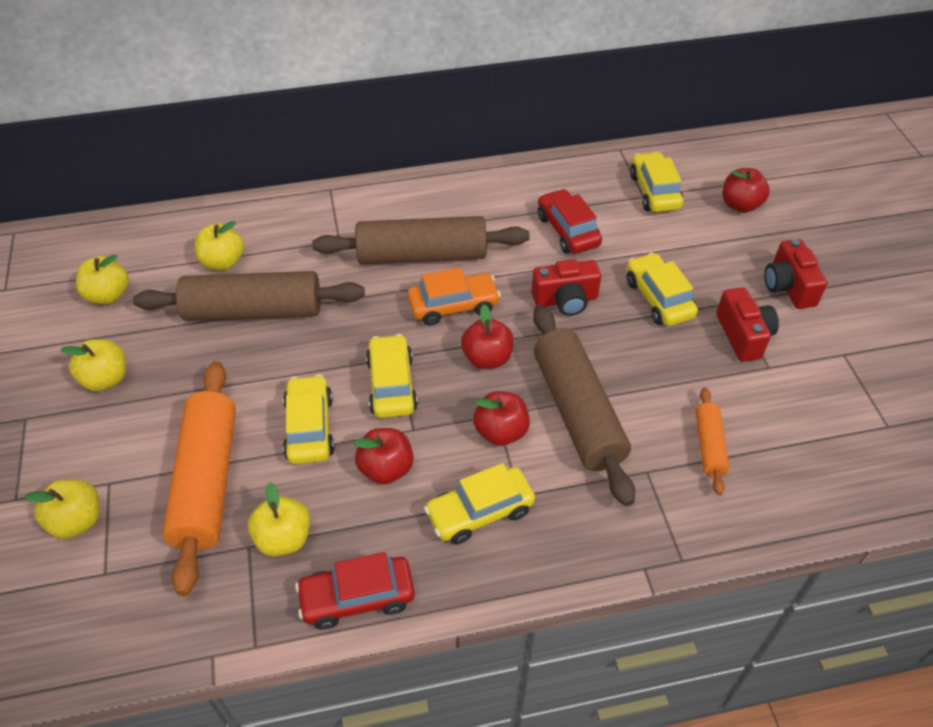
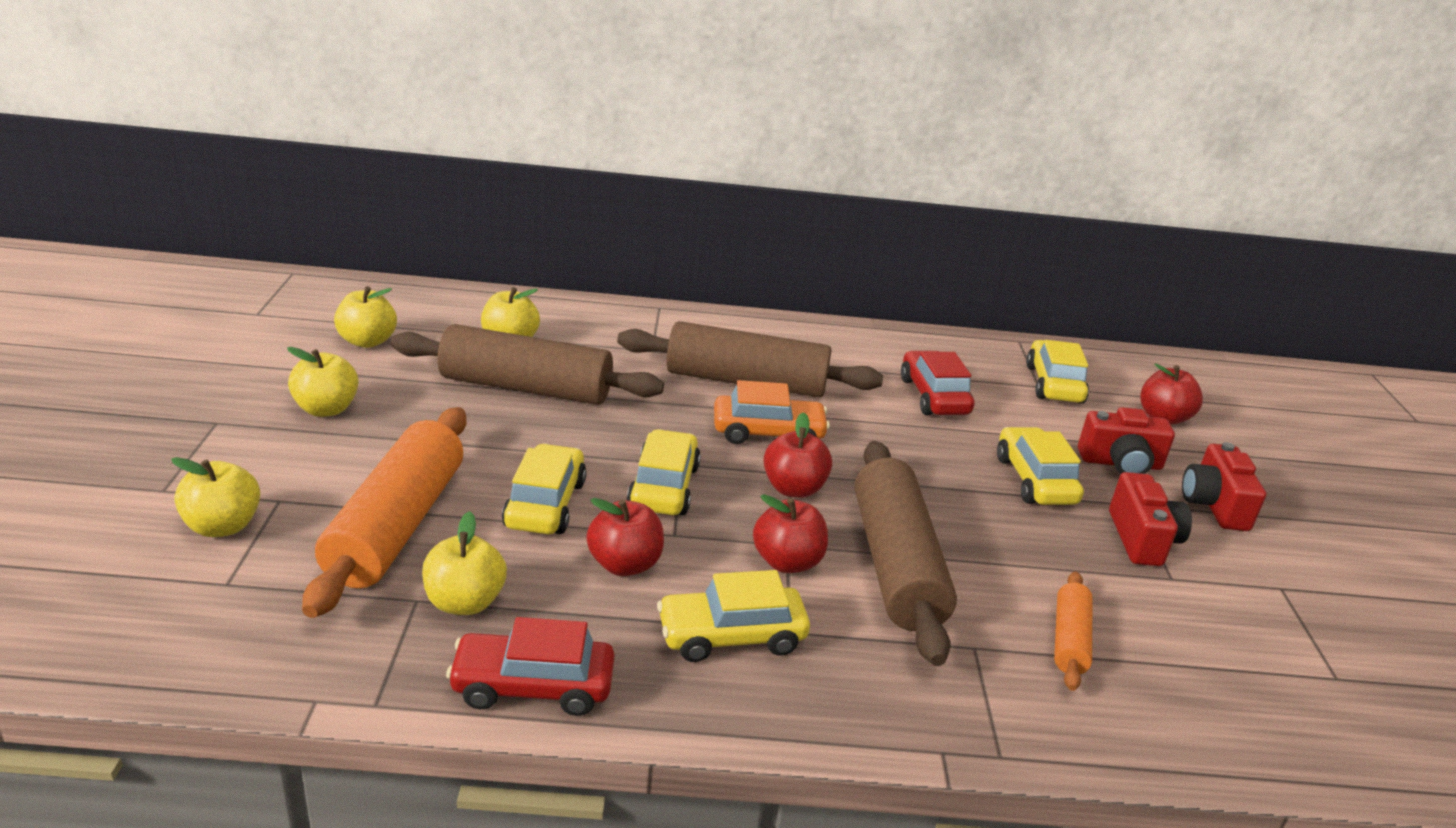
camera: 10 degrees right, 20 degrees down
red camera [531,259,601,316] -> red camera moved to [1078,407,1175,474]

